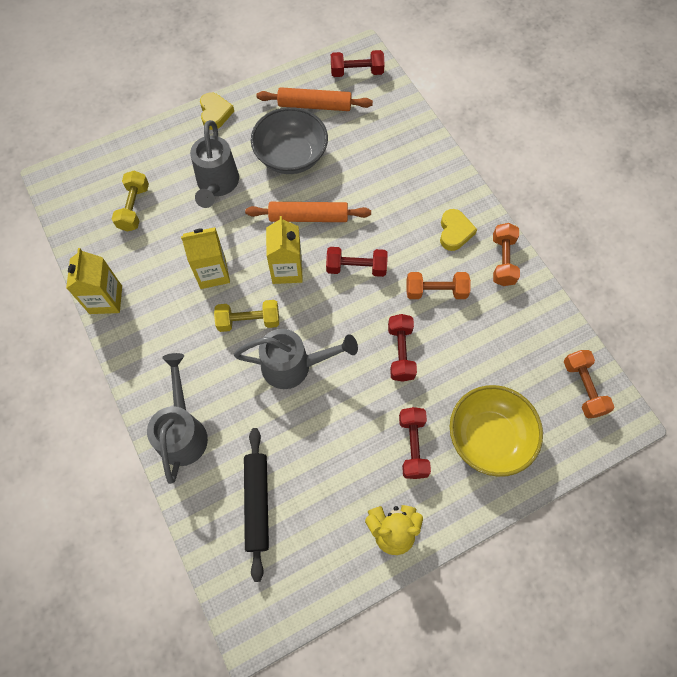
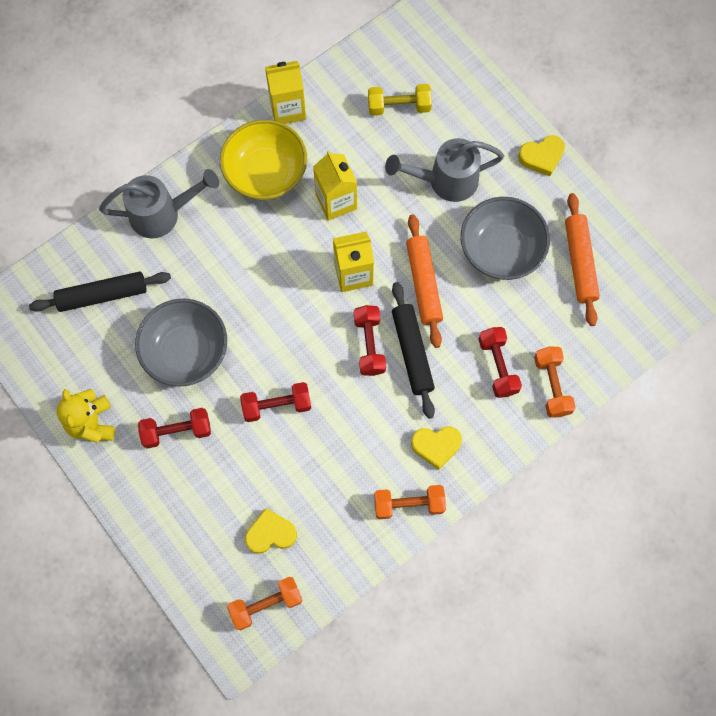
camera: 80 degrees right, 5 degrees up
yellow dumbbell [214,300,279,332] -> none
grey watering can [234,329,358,389] -> none
red dumbbell [331,50,385,77] -> red dumbbell moved to [478,327,522,398]
orange dumbbell [406,272,471,299] -> orange dumbbell moved to [534,347,576,418]
yellow bowl [450,385,543,477] -> yellow bowl moved to [220,120,307,200]
none -> grey bowl [135,299,227,387]
none -> yellow heart [245,508,297,554]
none -> black rolling pin [392,282,435,419]

